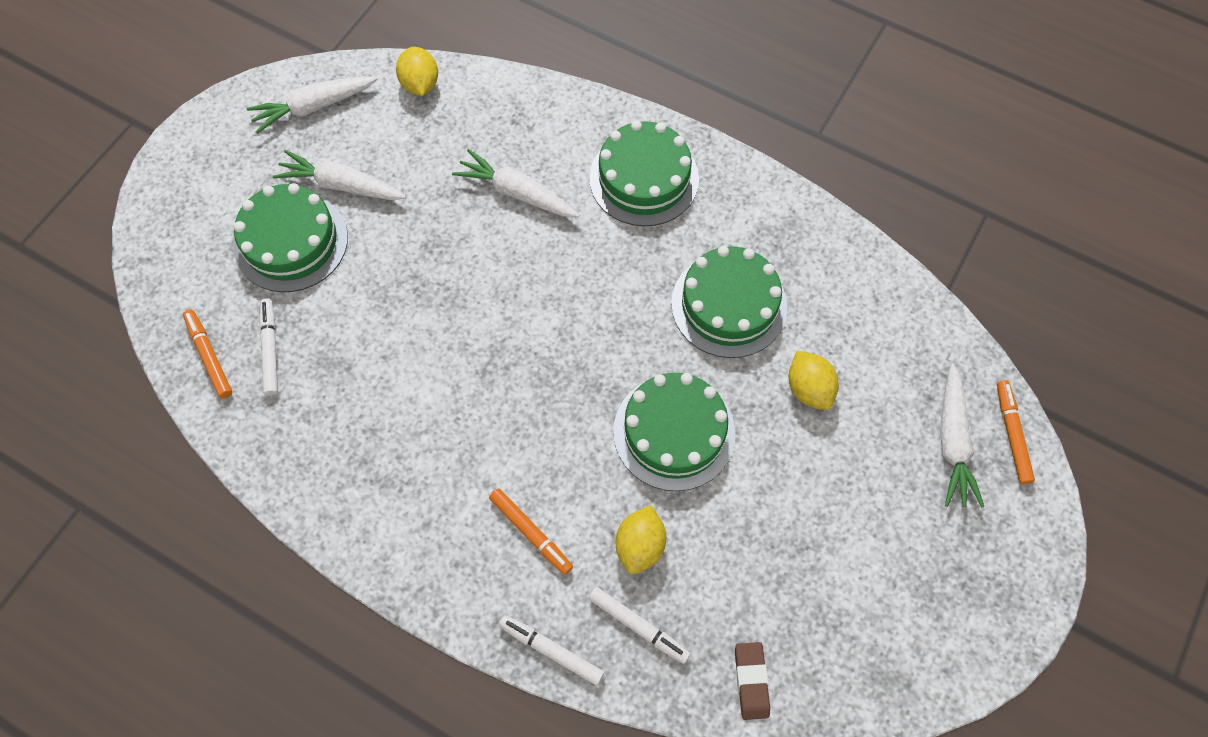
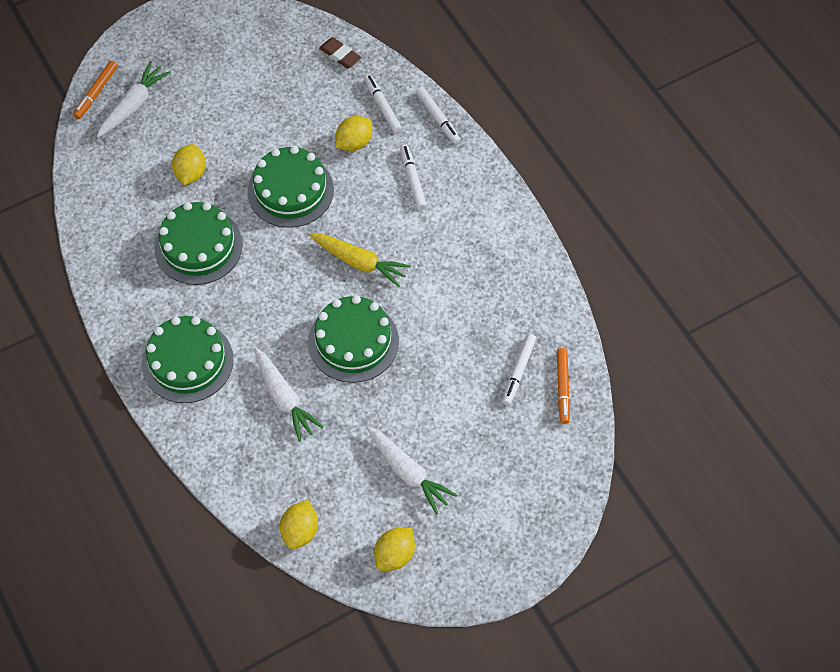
camera: 150 degrees left, 5 degrees down
green cake [234,183,348,292] -> green cake moved to [308,295,399,383]
white carrot [247,76,378,134] -> yellow lemon [374,528,415,571]
orange marker [489,488,573,575] -> white marker [400,144,427,210]
brown eraser [735,642,770,720] -> brown eraser turned 75 degrees counterclockwise [319,37,361,68]
none -> yellow carrot [309,233,411,287]

